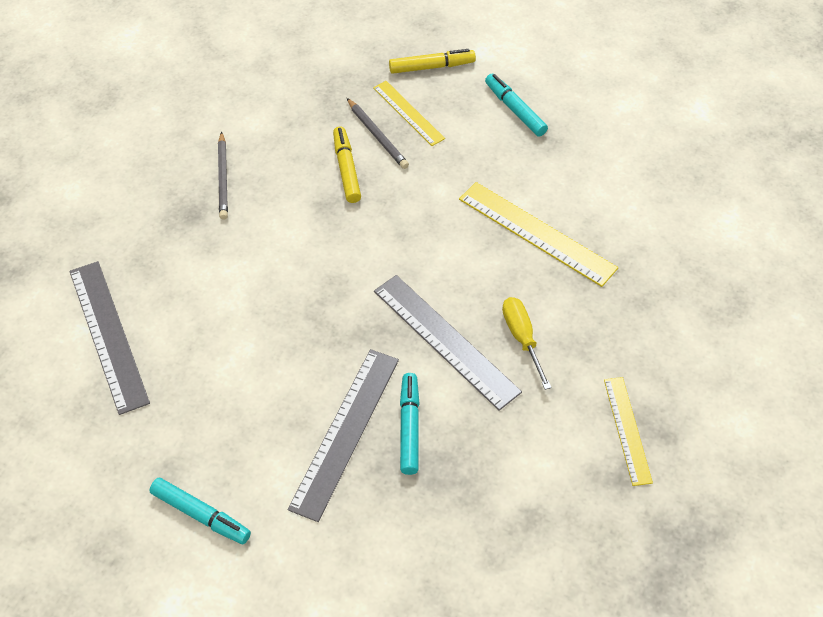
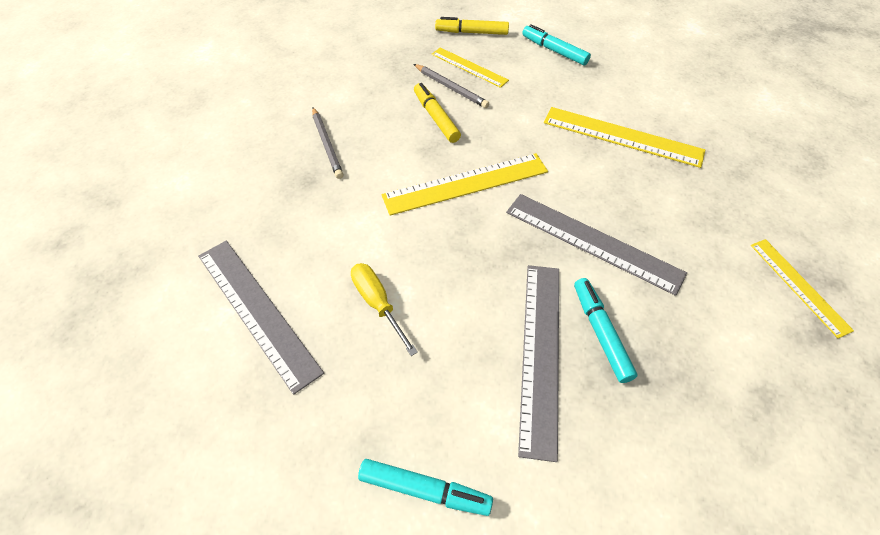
camera: 15 degrees left, 0 degrees up
yellow marker [389,49,476,74] -> yellow marker turned 150 degrees counterclockwise [435,17,509,35]
yellow screwdriver [502,297,552,390] -> yellow screwdriver moved to [351,263,418,356]
none -> yellow ruler [382,153,548,216]

